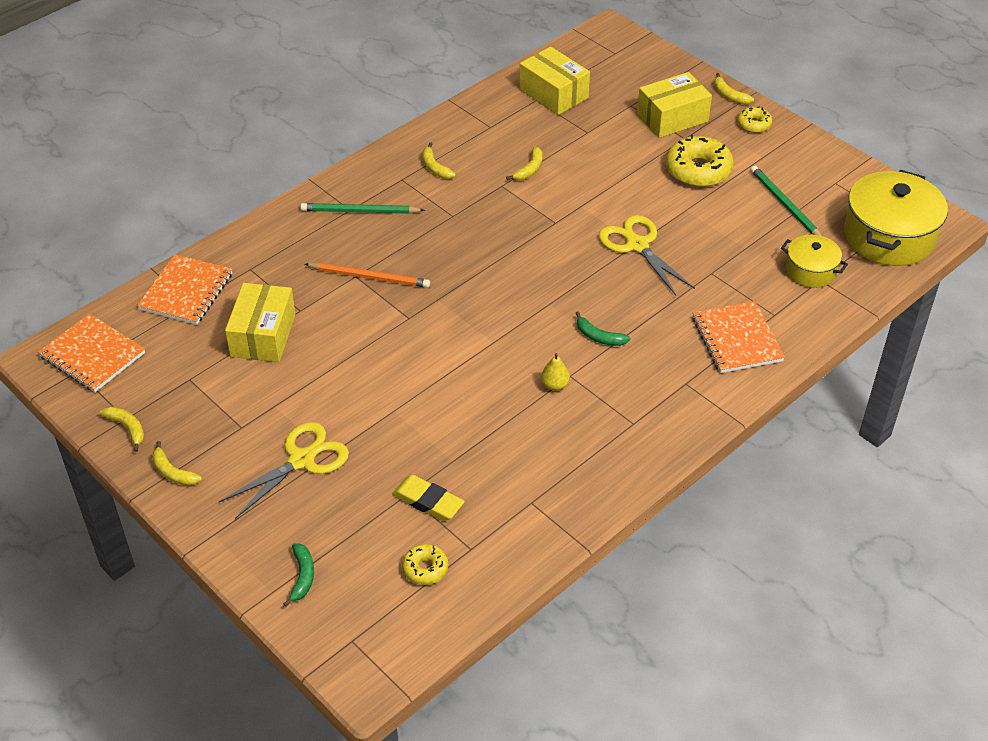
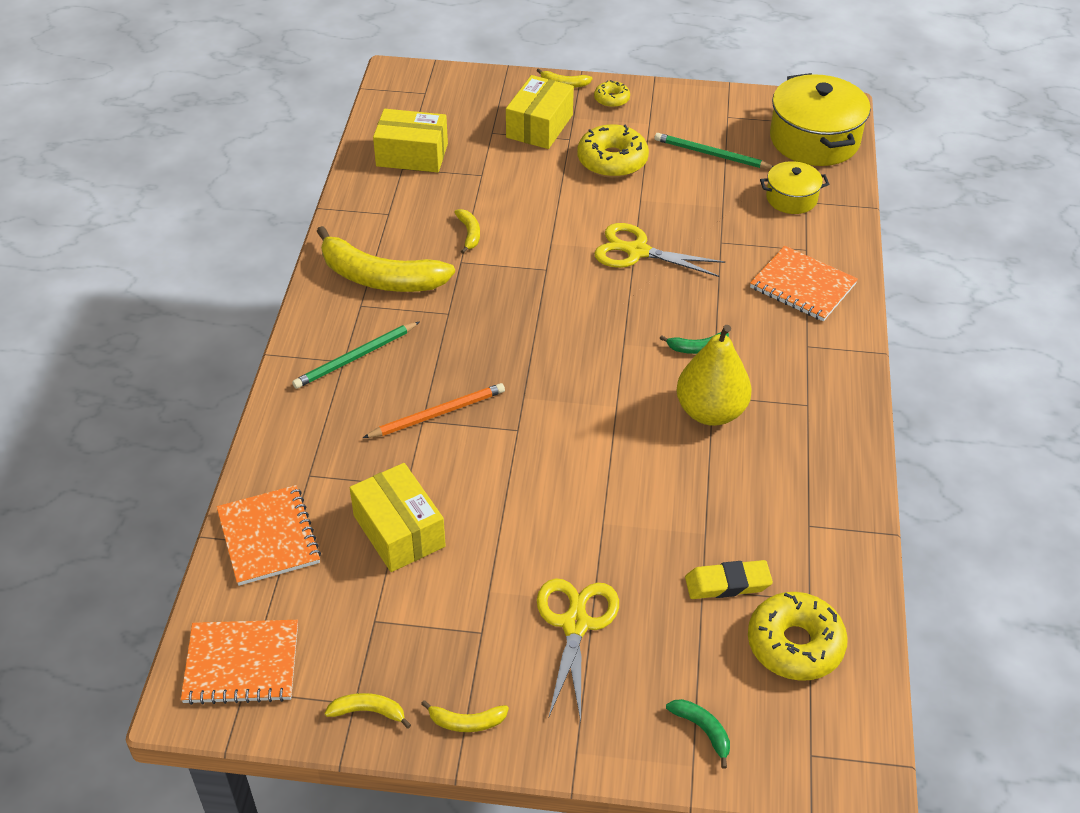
camera: 40 degrees left, 0 degrees up
yellow donut [402,544,448,585] -> yellow donut [748,592,848,681], size x1.87
yellow banana [422,143,456,179] -> yellow banana [316,226,455,292], size x2.32
yellow pear [541,353,570,391] -> yellow pear [676,325,752,426], size x2.34

